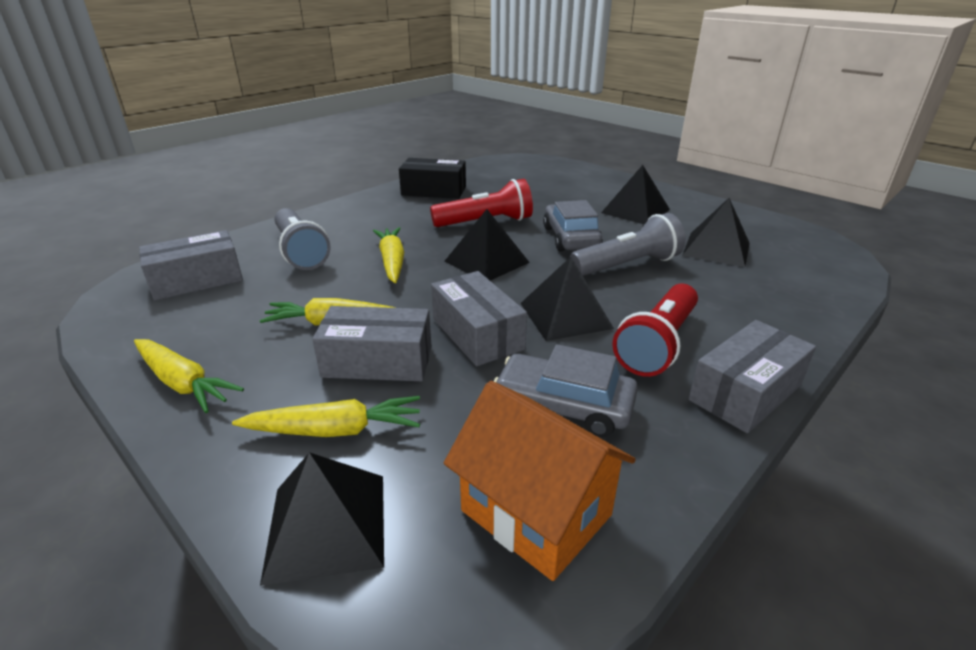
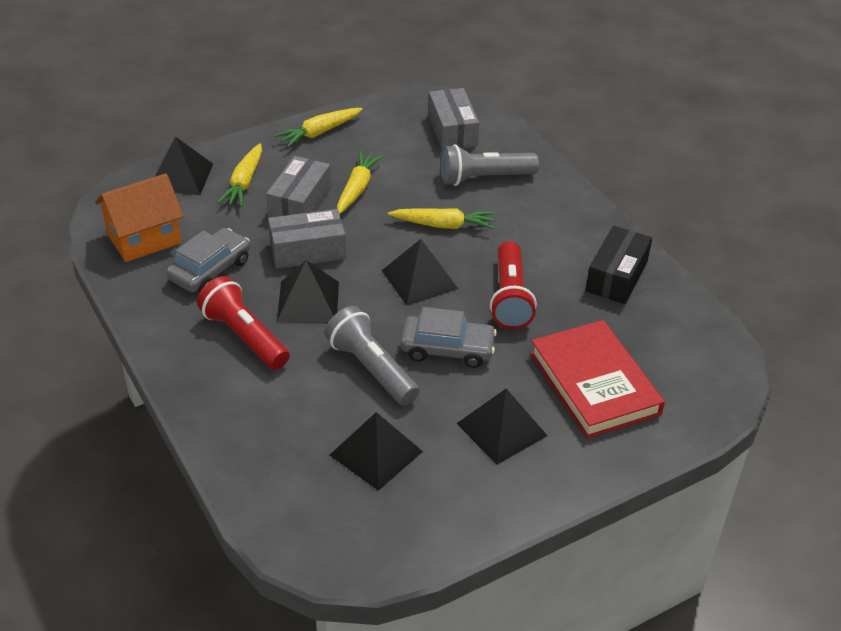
camera: 105 degrees right, 10 degrees up
grey flashlight [569,213,686,276] -> grey flashlight turned 150 degrees clockwise [325,306,419,405]
grey box [689,320,816,433] -> none
none -> red book [530,320,665,439]

